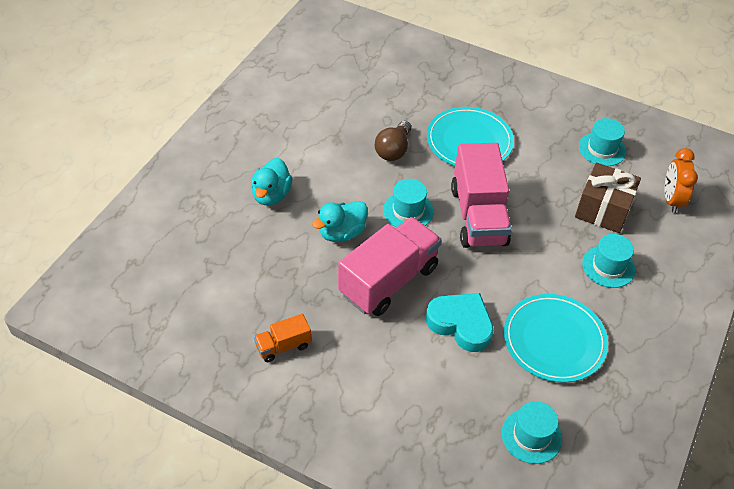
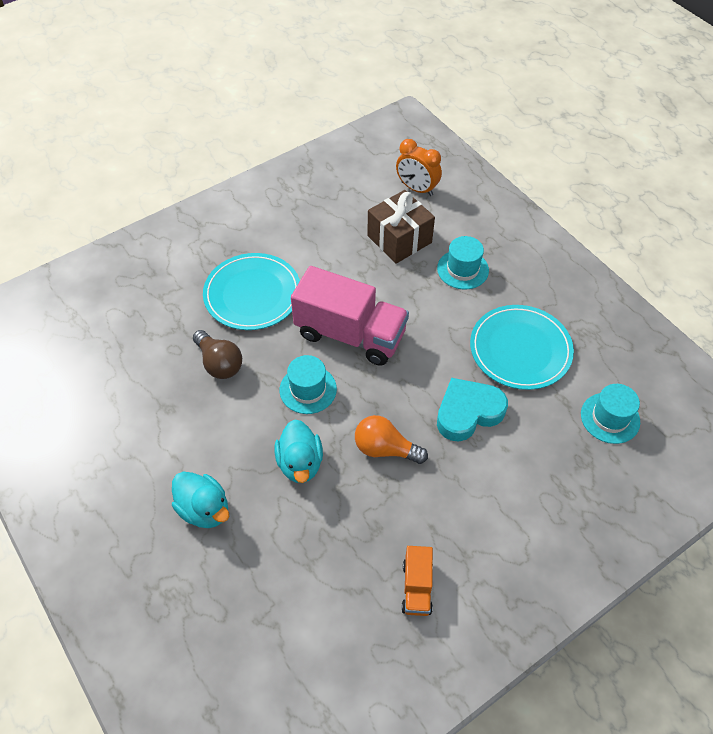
camera: 60 degrees left, 5 degrees up
pink truck [338,217,442,316] -> orange light bulb [355,415,428,464]
turquoise hat [579,118,626,166] -> none

